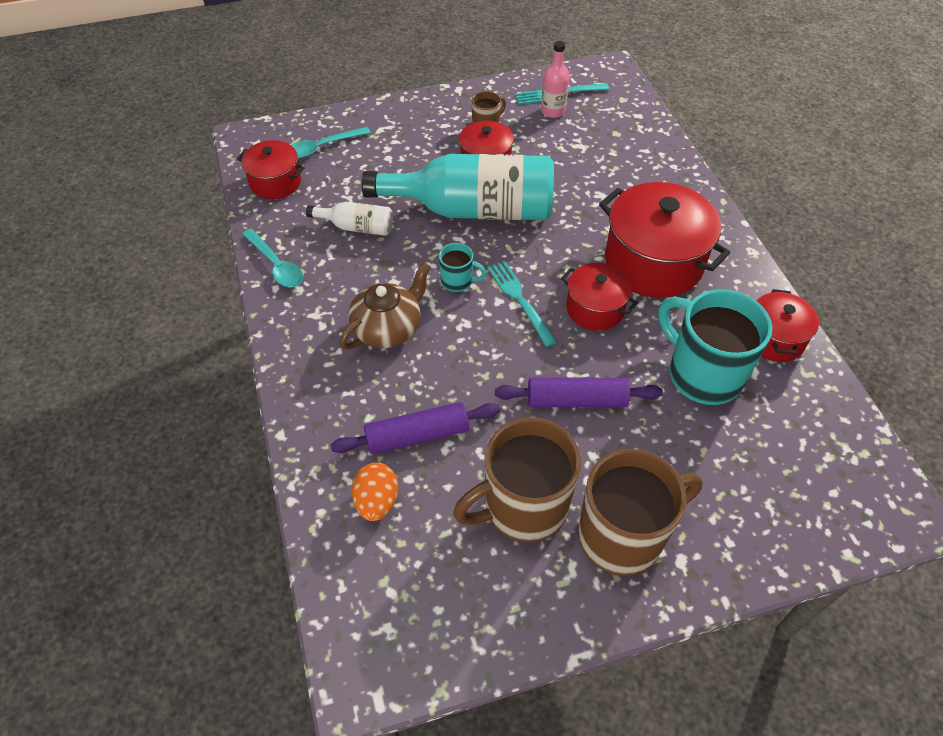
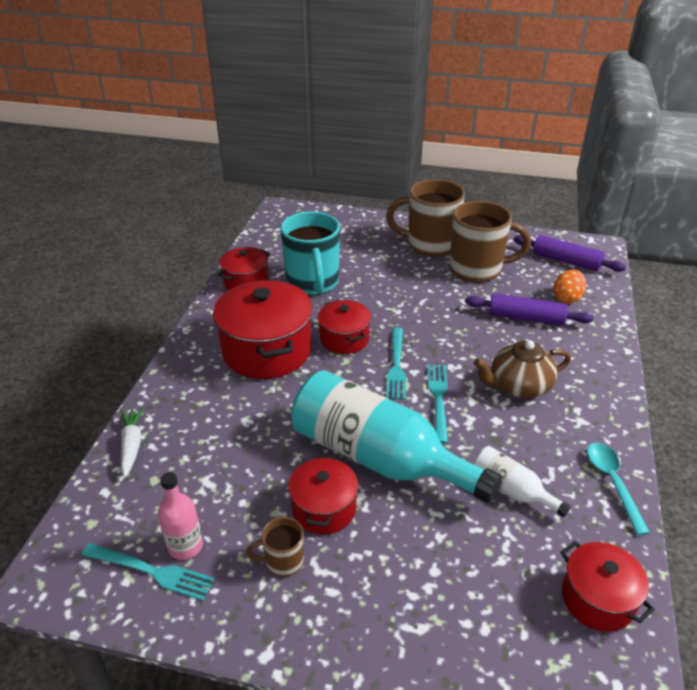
camera: 150 degrees left, 15 degrees down
turquoise spoon [292,127,371,158] -> none
turquoise mug [439,243,487,292] -> turquoise fork [427,364,448,444]
purple rolling pin [495,377,663,407] -> purple rolling pin moved to [514,235,626,272]
none -> white carrot [120,407,145,478]

